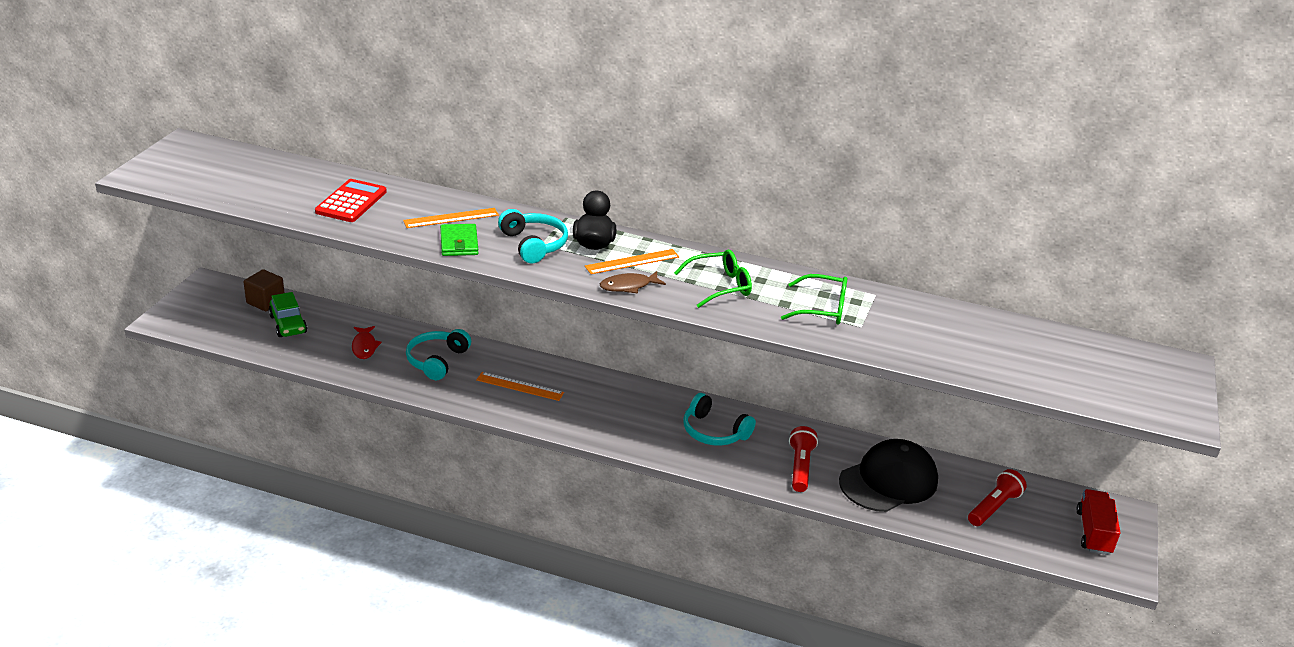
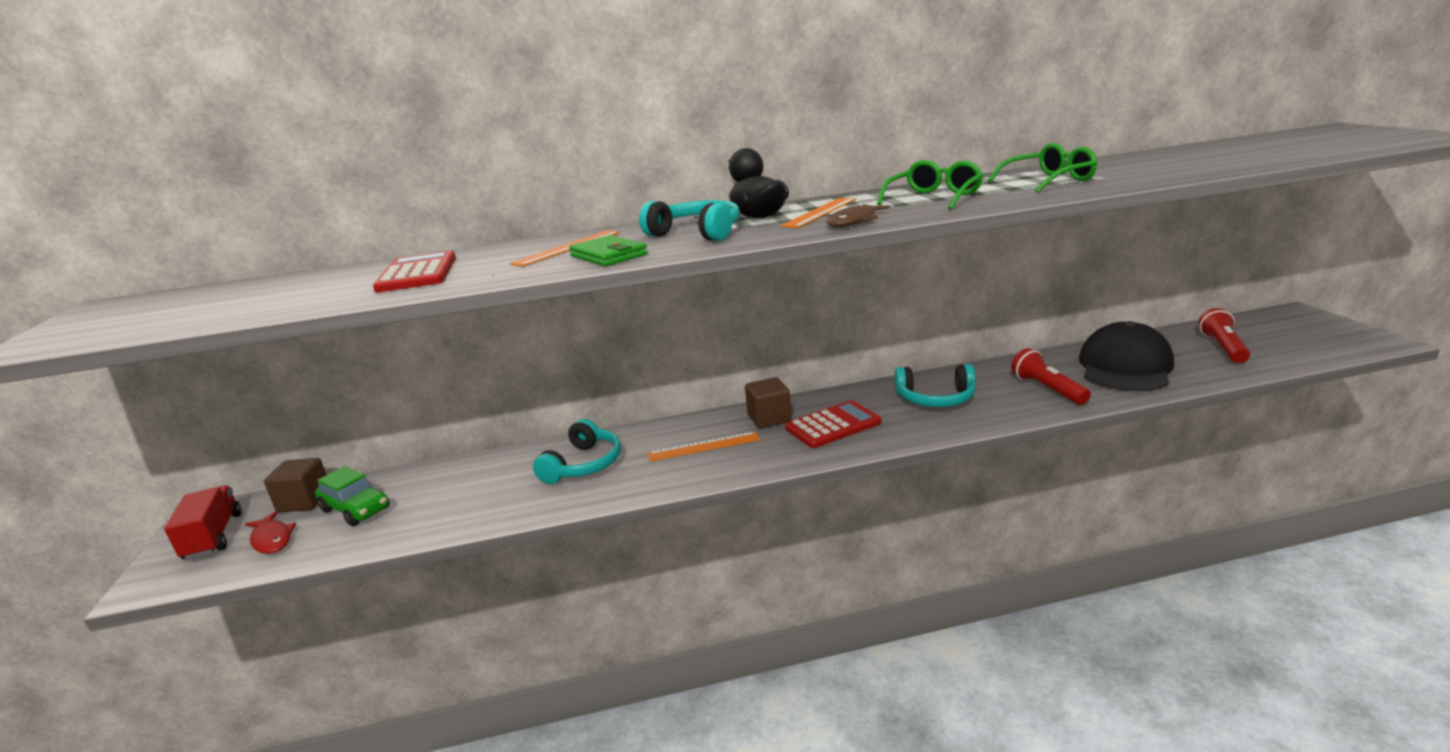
camera: 25 degrees left, 10 degrees down
red fish [352,326,382,359] -> red fish moved to [245,511,296,554]
turquoise headphones [406,329,471,380] -> turquoise headphones turned 150 degrees counterclockwise [533,419,621,484]
red truck [1076,489,1120,555] -> red truck moved to [164,485,242,560]
none -> brown cube [745,377,792,428]
none -> red calculator [785,400,881,448]

